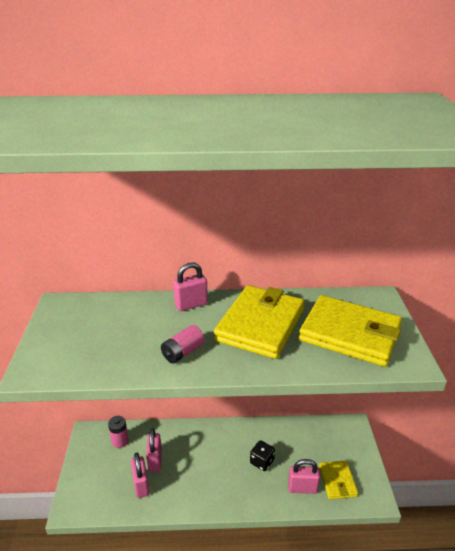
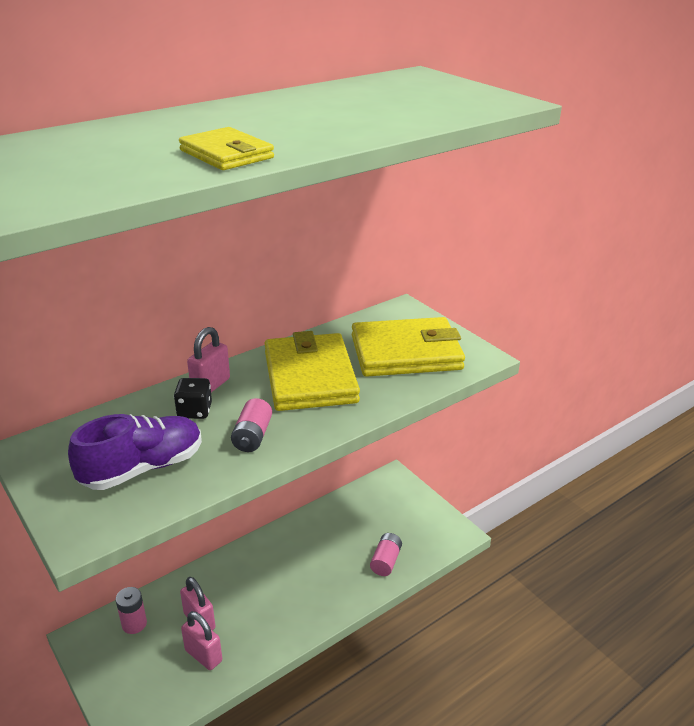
camera: 35 degrees left, 0 degrees up
black dice [250,440,275,471] -> black dice moved to [174,378,212,419]
pink padlock [288,459,320,494] -> pink battery [370,533,402,576]
yellow wallet [319,460,358,499] -> yellow wallet moved to [179,127,274,170]
none -> purple shoe [68,414,202,490]

